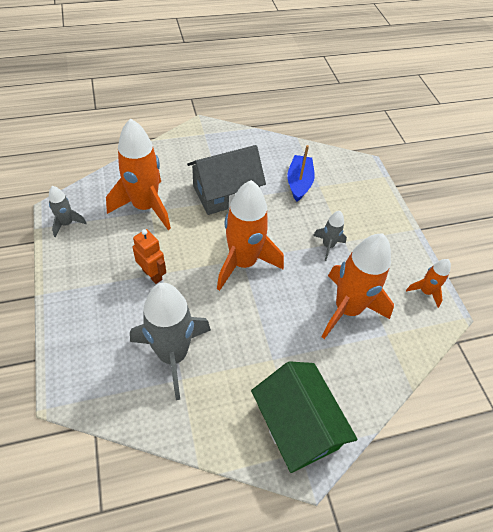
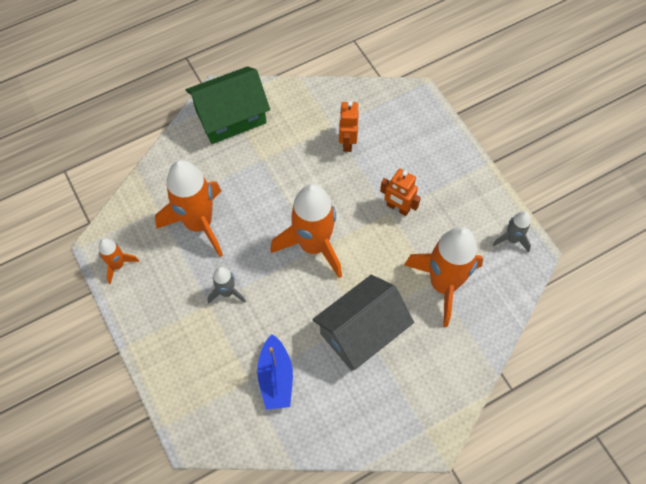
camera: 170 degrees right, 10 degrees up
grey rocket [130,283,211,400] -> orange robot [339,101,359,152]
green house [251,361,358,473] -> green house turned 75 degrees counterclockwise [186,66,270,144]

